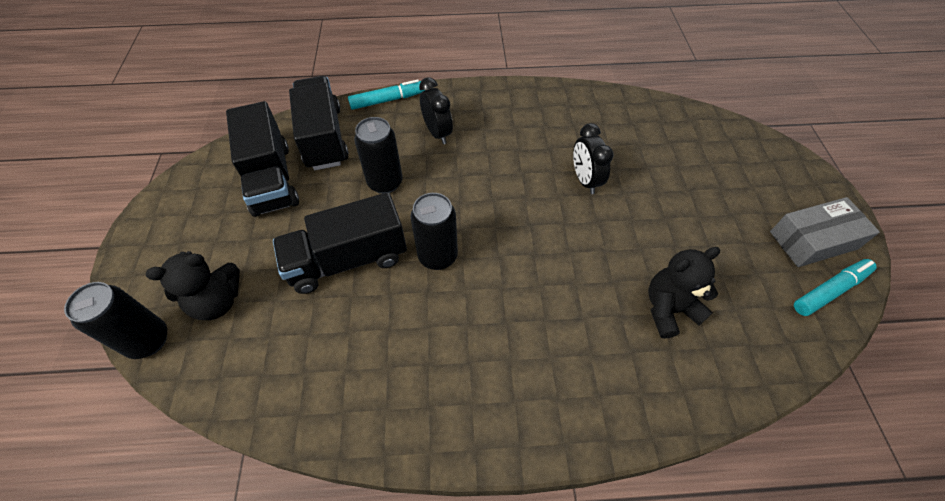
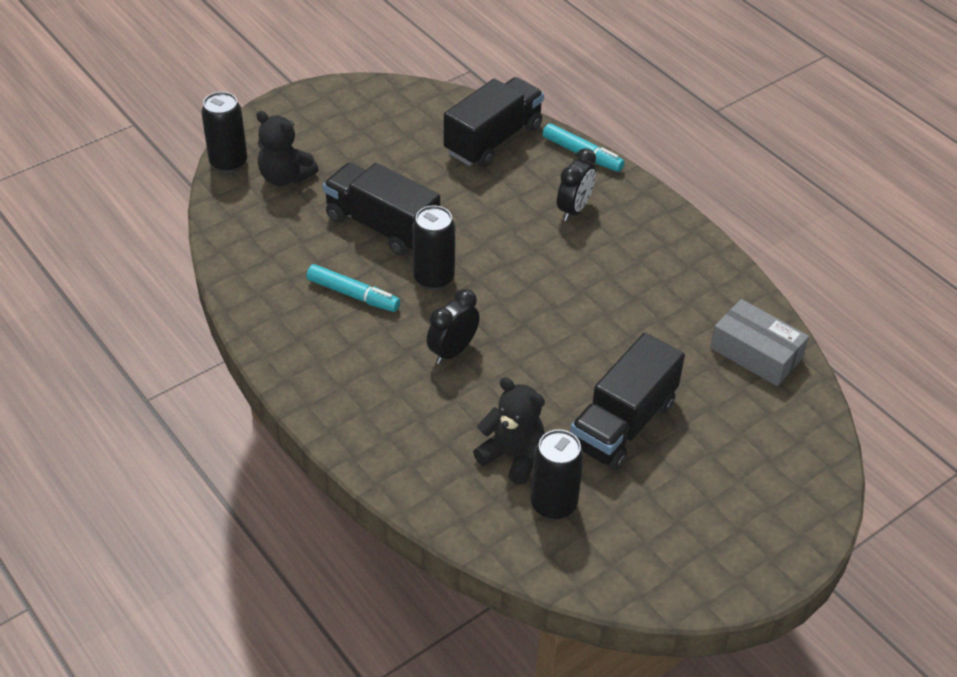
camera: 55 degrees right, 10 degrees down
black truck [226,101,299,217] -> black truck moved to [570,333,685,470]
black can [354,117,403,194] -> black can moved to [530,430,584,520]
black clock [573,123,613,194] -> black clock moved to [427,289,479,364]
grey box [770,197,880,267] -> grey box moved to [710,299,809,386]
turquoise marker [794,259,877,316] -> turquoise marker moved to [306,264,400,312]

